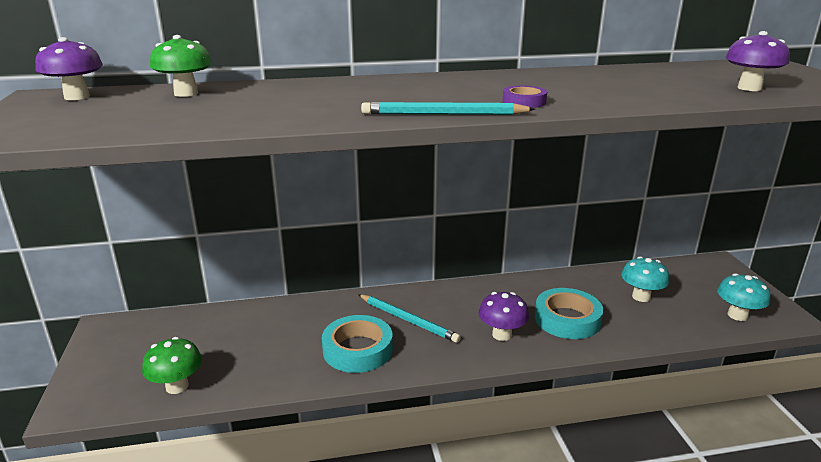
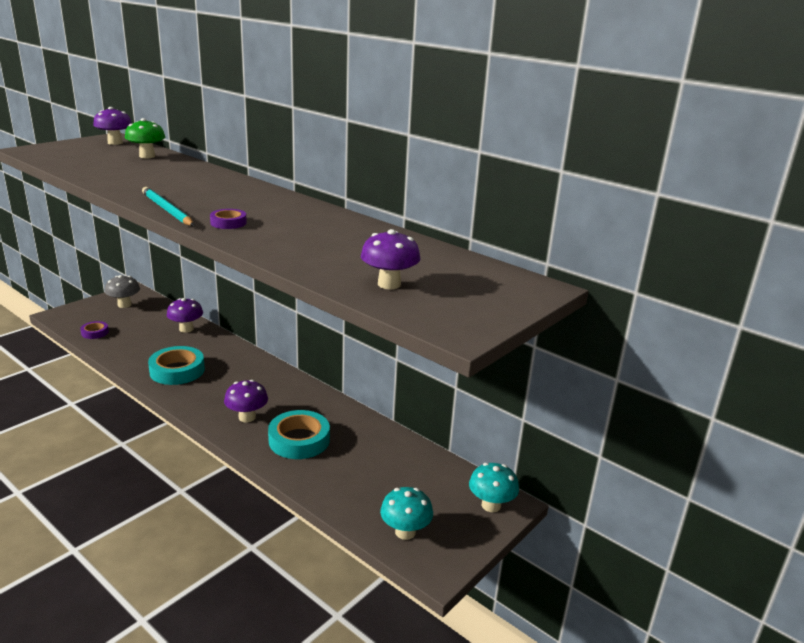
camera: 50 degrees right, 0 degrees up
green mushroom [142,337,202,394] -> purple tape [80,321,109,339]
turquoise pencil [358,294,461,343] -> none
turquoise mushroom [621,256,669,302] -> turquoise mushroom moved to [469,463,519,512]
none -> grey mushroom [105,275,140,308]
none -> purple mushroom [167,298,203,333]

